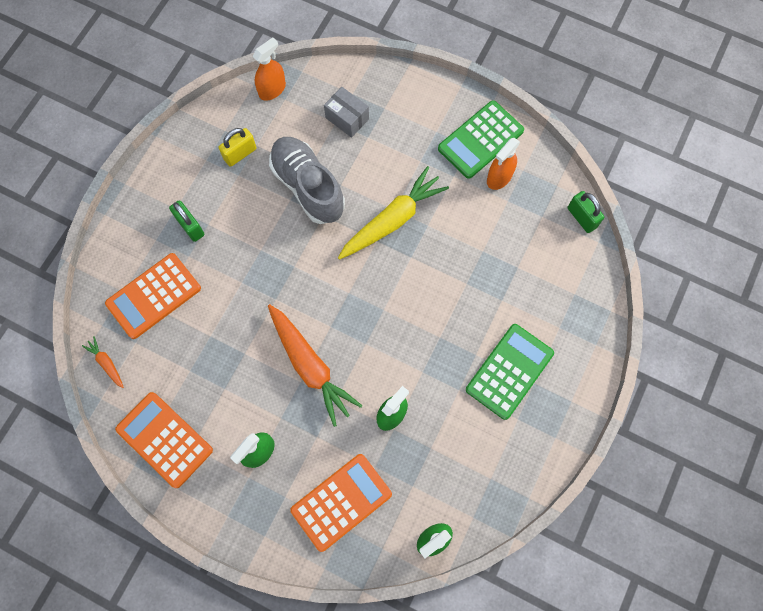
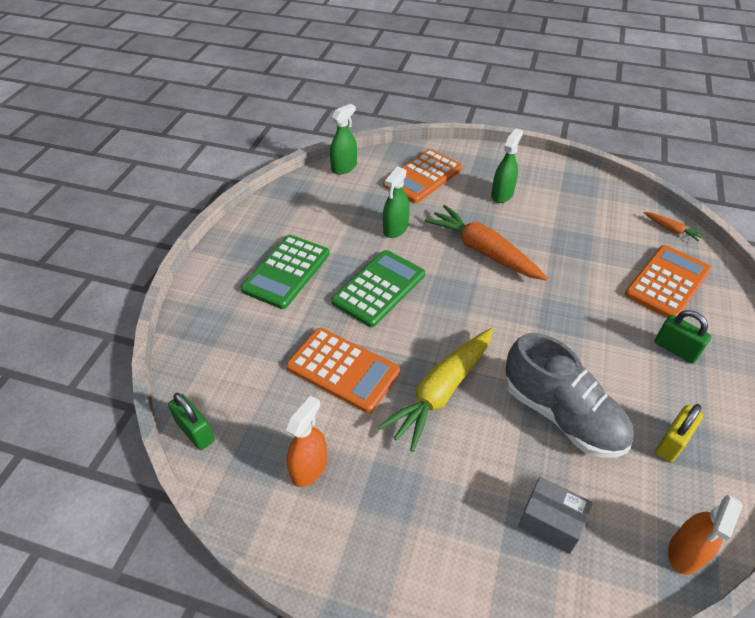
camera: 170 degrees right, 25 degrees down
orange calculator [115,392,213,488] -> orange calculator moved to [286,328,400,413]
green calculator [438,100,524,179] -> green calculator moved to [331,250,425,327]

